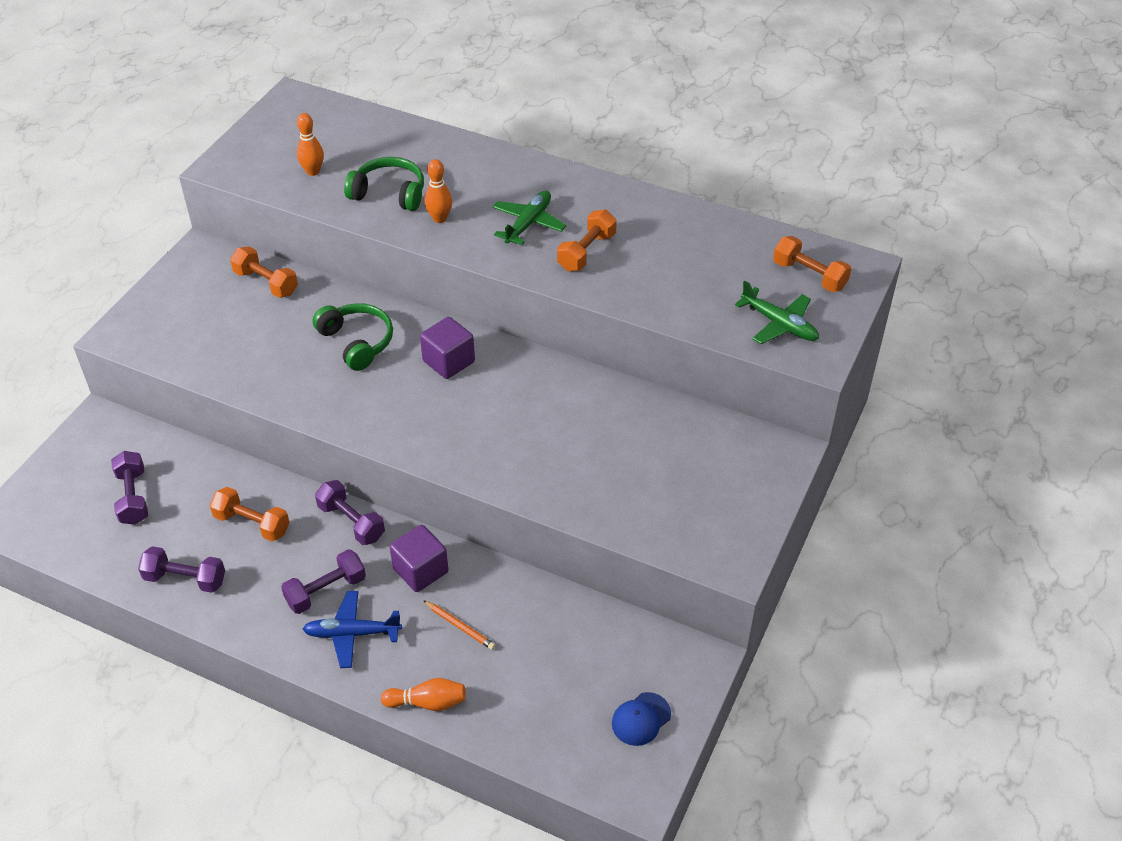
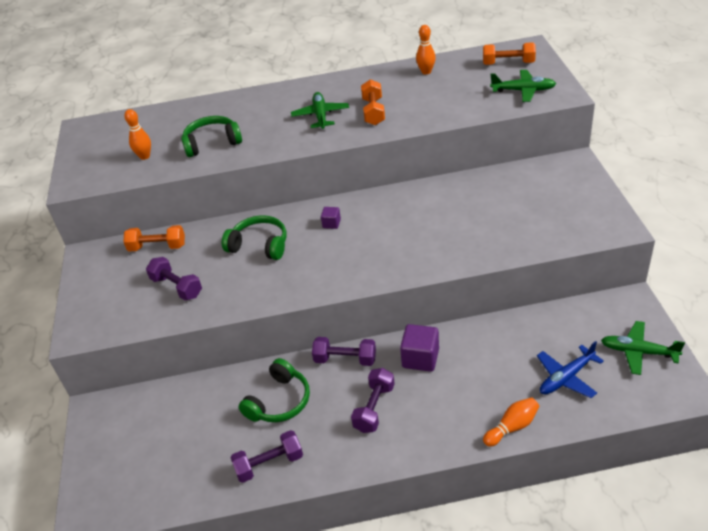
camera: 30 degrees left, 5 degrees down
purple dumbbell [111,451,148,525] -> purple dumbbell moved to [146,257,202,300]
orange dumbbell [209,487,290,541] -> green headphones [238,358,310,422]
blue plane [303,591,402,668] -> blue plane moved to [537,341,604,398]
purple cube [420,317,475,379] -> purple cube [321,207,341,229], size x0.54
orange pencil [423,600,496,650] -> none
orange bowling pin [425,159,452,223] -> orange bowling pin moved to [416,25,436,75]
blue cap [612,692,671,746] -> green plane [601,321,685,375]

